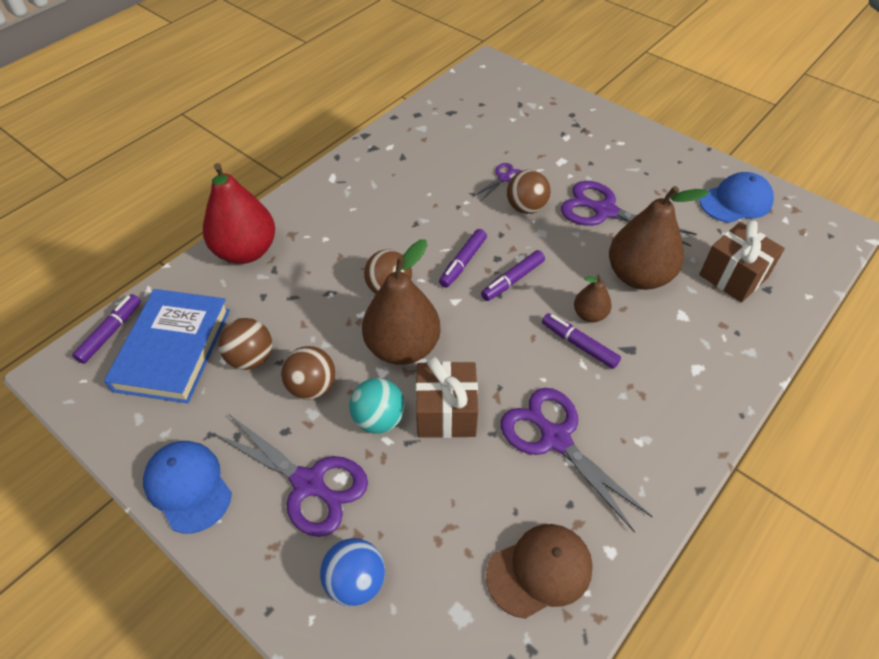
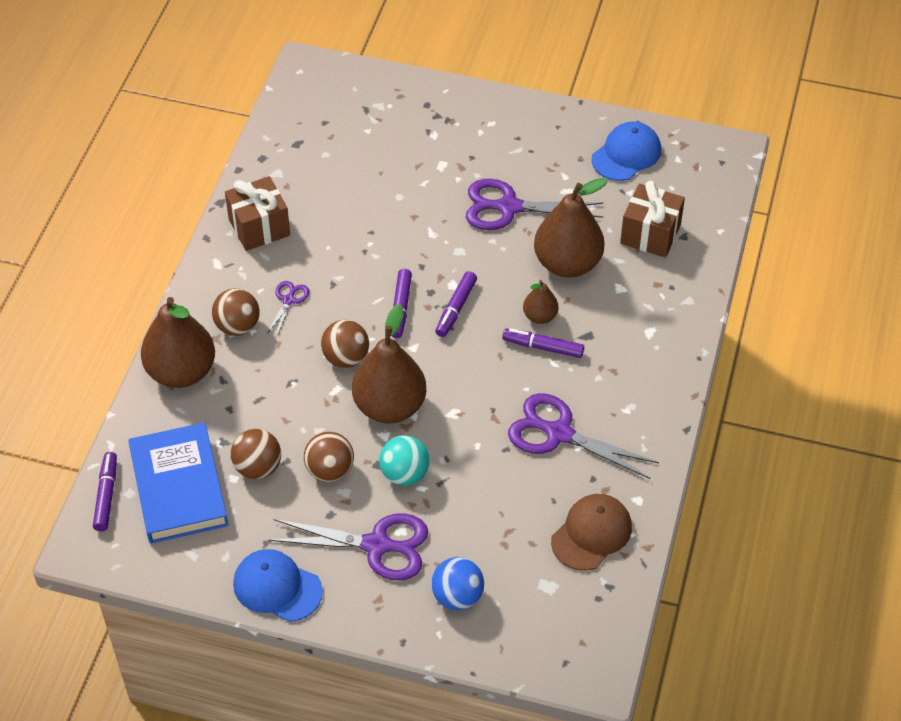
camera: 25 degrees left, 0 degrees up
red pear [203,163,275,264] -> brown pear [141,297,215,388]
brown gift [416,357,478,438] -> brown gift moved to [225,176,290,251]
purple scissors [474,163,522,201] -> purple scissors moved to [267,281,309,336]
brown ball [507,170,551,214] -> brown ball moved to [212,288,260,336]

